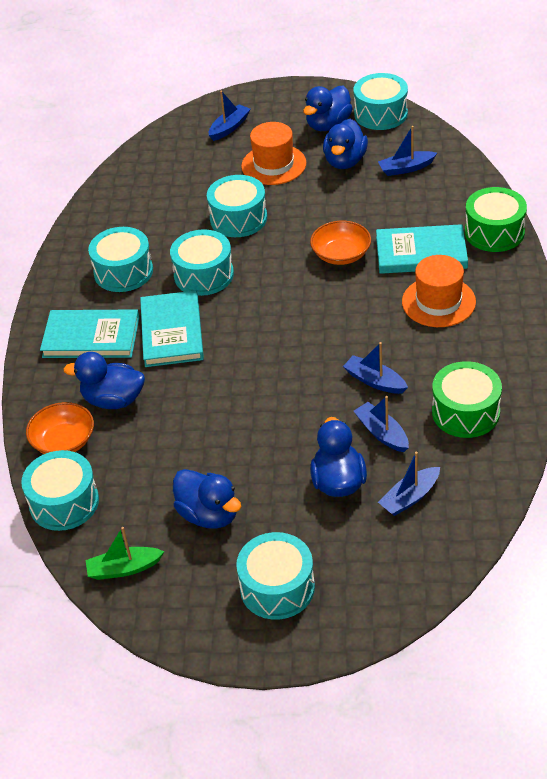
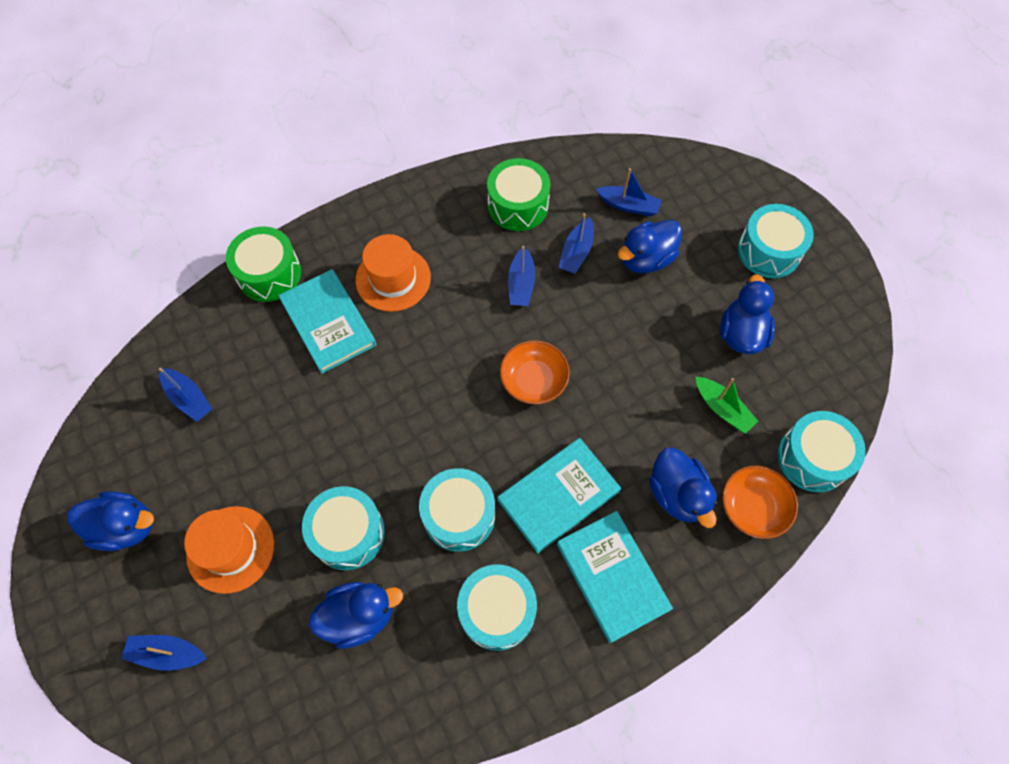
camera: 125 degrees left, 20 degrees up
green boat [85,527,165,580] -> green boat moved to [696,377,758,434]
orange bowl [310,221,371,265] -> orange bowl moved to [500,340,570,404]
blue duck [323,119,368,169] -> blue duck moved to [309,582,403,649]
turquoise drum [354,73,408,130] -> none

